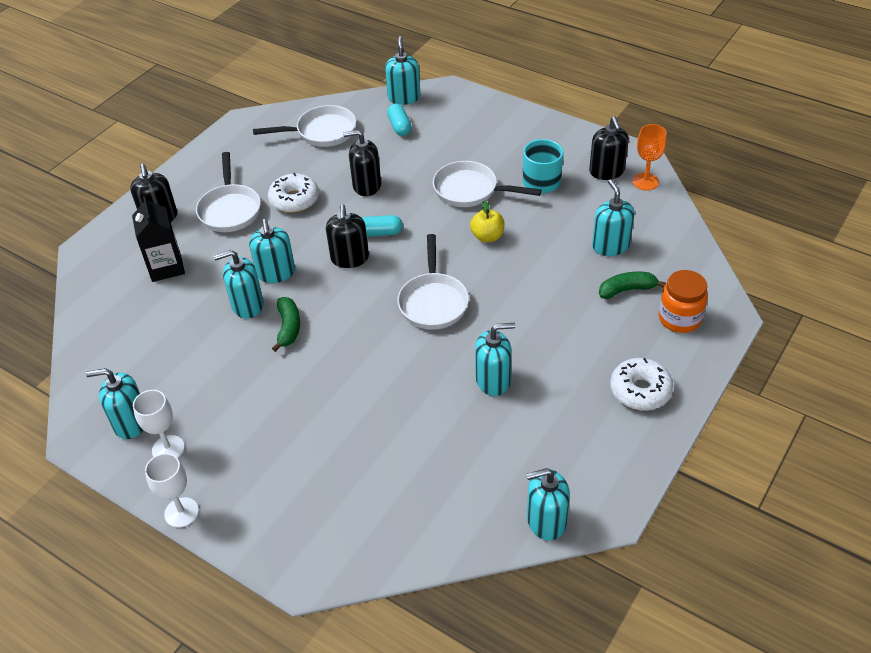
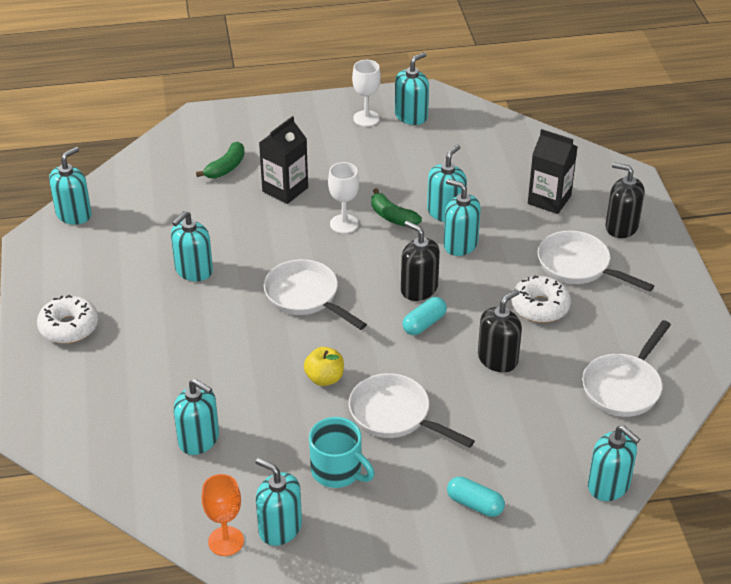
camera: 135 degrees right, 5 degrees down
white goblet [145,453,199,528] -> white goblet moved to [328,162,359,234]
turquoise capsule [387,103,411,136] -> turquoise capsule moved to [447,477,505,517]
white pan [433,161,542,207] -> white pan turned 120 degrees counterclockwise [349,373,475,448]
black soap dispenser [589,117,629,180] -> turquoise soap dispenser [255,458,302,546]
green banana [599,272,666,299] -> green banana moved to [196,142,245,179]
orange jar [659,270,708,333] -> none
none -> black carton [259,116,308,204]

